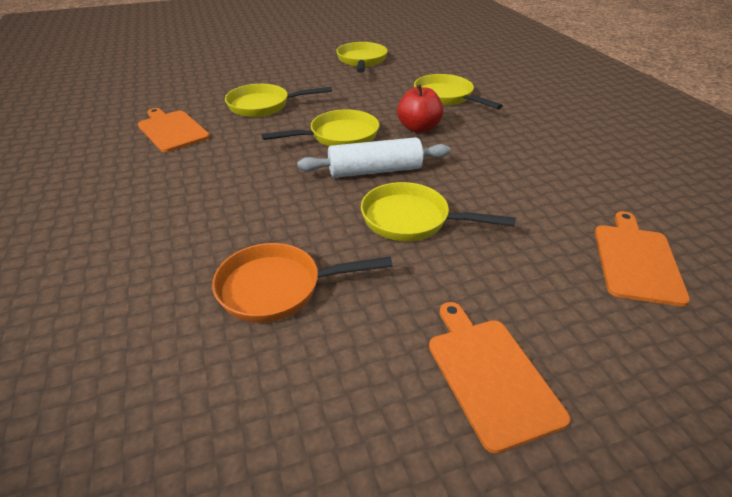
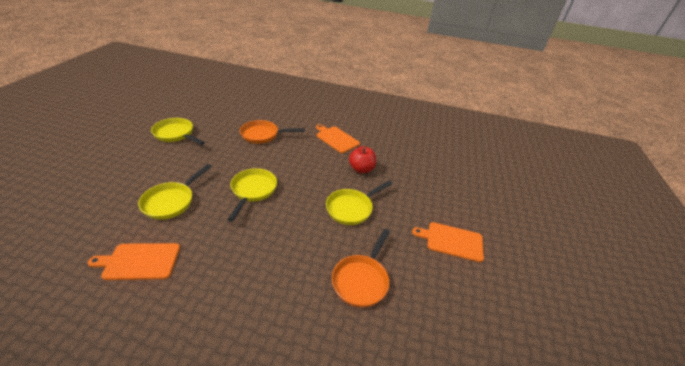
camera: 60 degrees left, 0 degrees up
white rolling pin [297,137,450,178] -> none
red apple [397,84,444,133] -> red apple moved to [349,146,376,173]
yellow pan [414,74,503,109] -> orange pan [240,120,305,144]
orange cutting board [595,211,690,306] -> orange cutting board moved to [316,124,360,153]

